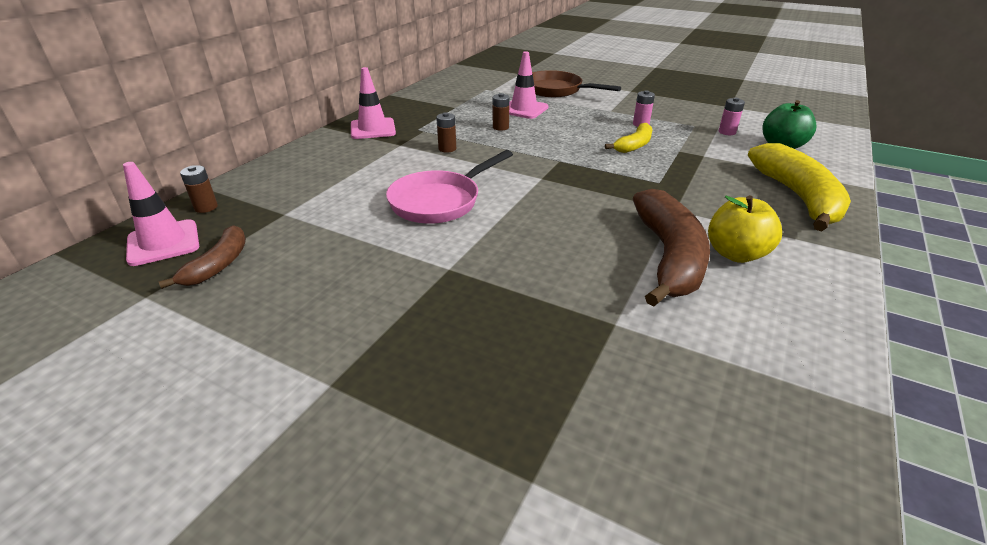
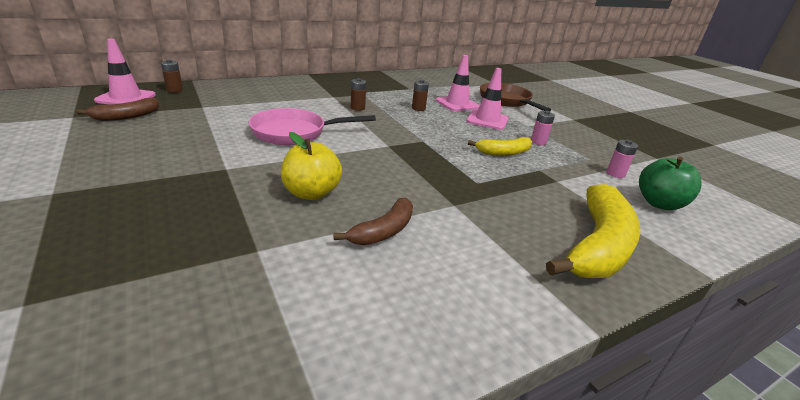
camera: 30 degrees right, 5 degrees down
pink traffic cone [351,67,396,139] -> pink traffic cone moved to [466,68,509,130]
brown banana [633,189,710,307] -> brown banana [333,197,413,245], size x0.55
yellow apple [708,196,782,263] -> yellow apple moved to [281,132,342,200]

